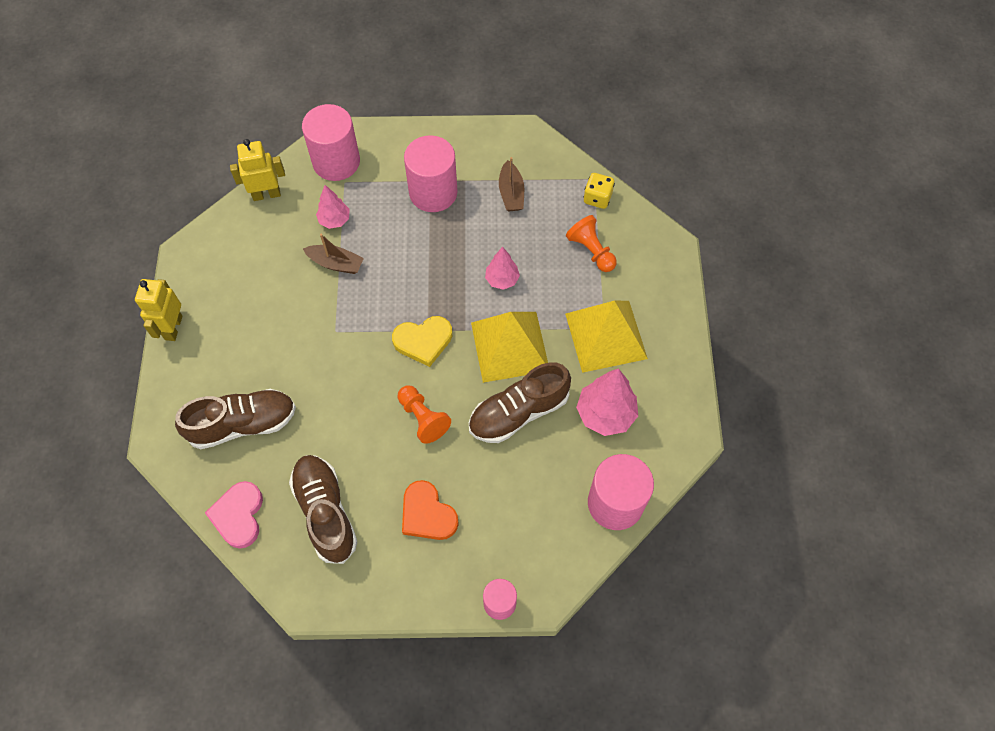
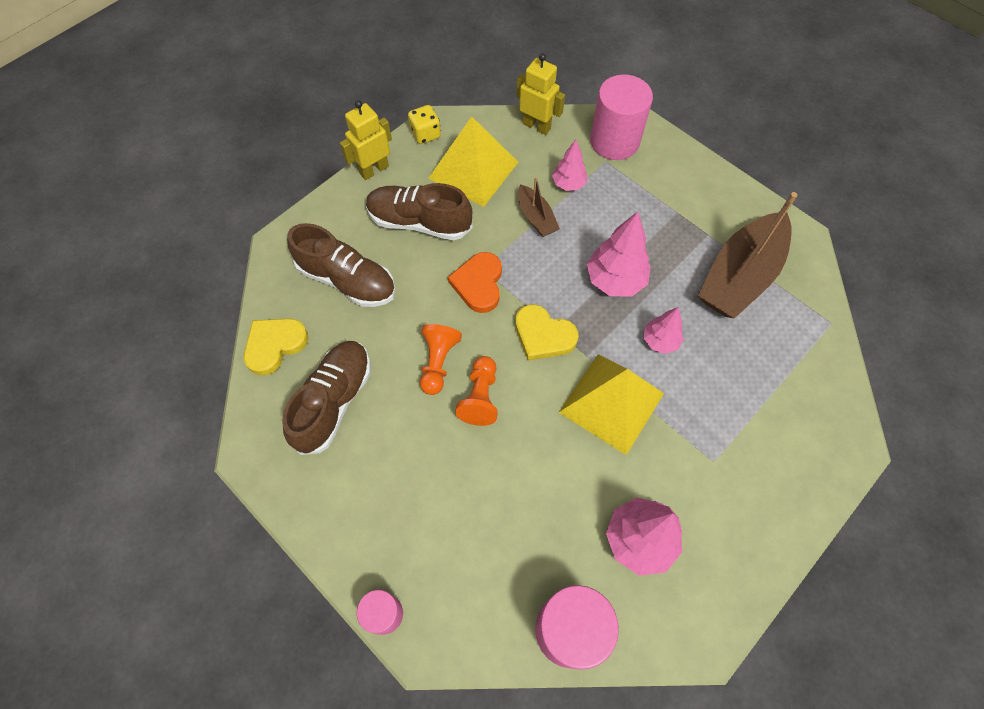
camera: 45 degrees right, 0 degrees up
pink heart [205,481,263,549] -> yellow heart [244,318,308,376]
orange heart [402,480,459,540] -> orange heart moved to [448,252,502,313]
pink cylinder [404,135,458,212] -> none
brown shoe [469,362,571,443] -> brown shoe moved to [366,183,473,240]
brown boat [499,157,524,211] -> brown boat [698,192,797,318], size x2.04
yellow pyramid [565,301,648,373] -> yellow pyramid moved to [428,117,518,207]
orange pawn [566,215,617,272] -> orange pawn moved to [420,324,462,395]
yellow dice [583,173,615,209] -> yellow dice moved to [408,105,441,144]
none -> pink tree [587,212,651,297]

